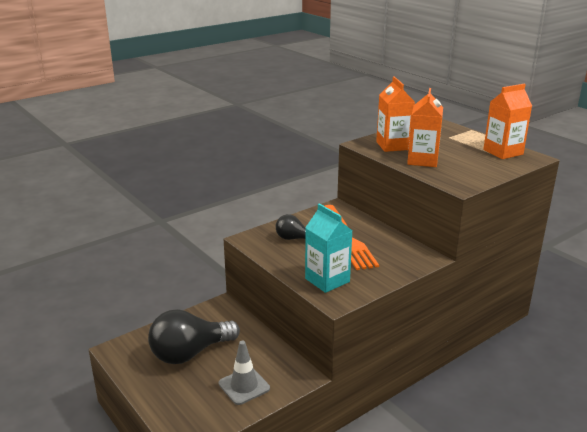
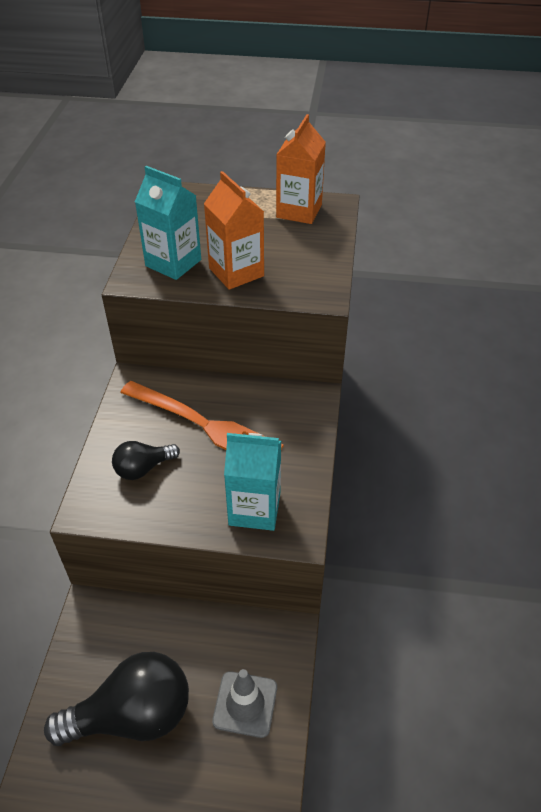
camera: 45 degrees left, 20 degrees up
black light bulb [148,309,240,364] -> black light bulb turned 120 degrees counterclockwise [44,652,189,746]
orange carton [376,76,415,152] -> turquoise carton [135,166,201,280]

